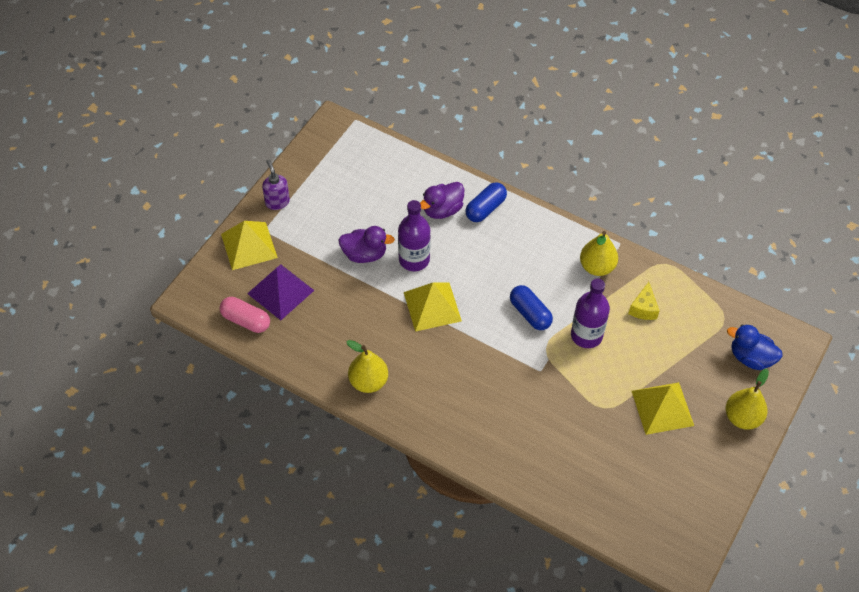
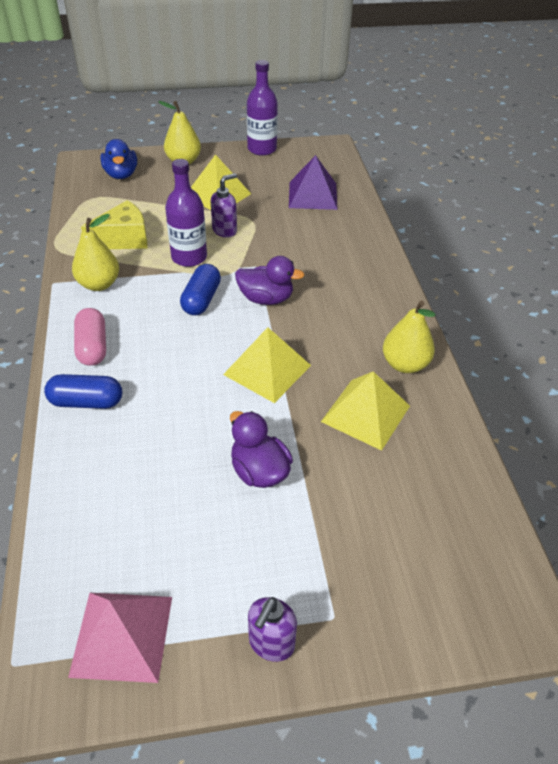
camera: 130 degrees left, 10 degrees down
pink capsule [220,297,270,333] -> pink capsule moved to [74,308,106,366]
yellow pyramid [221,221,278,270] -> yellow pyramid moved to [321,371,410,451]
purple pyramid [247,265,314,320] -> purple pyramid moved to [289,155,338,210]
purple bottle [398,200,431,271] -> purple bottle moved to [247,60,278,156]
purple duck [420,182,464,219] -> purple duck moved to [235,256,305,305]
yellow cheese [628,282,660,320] -> yellow cheese [81,200,148,249], size x1.54
none -> pink pyramid [68,593,172,683]
none -> purple soap dispenser [211,173,237,237]

